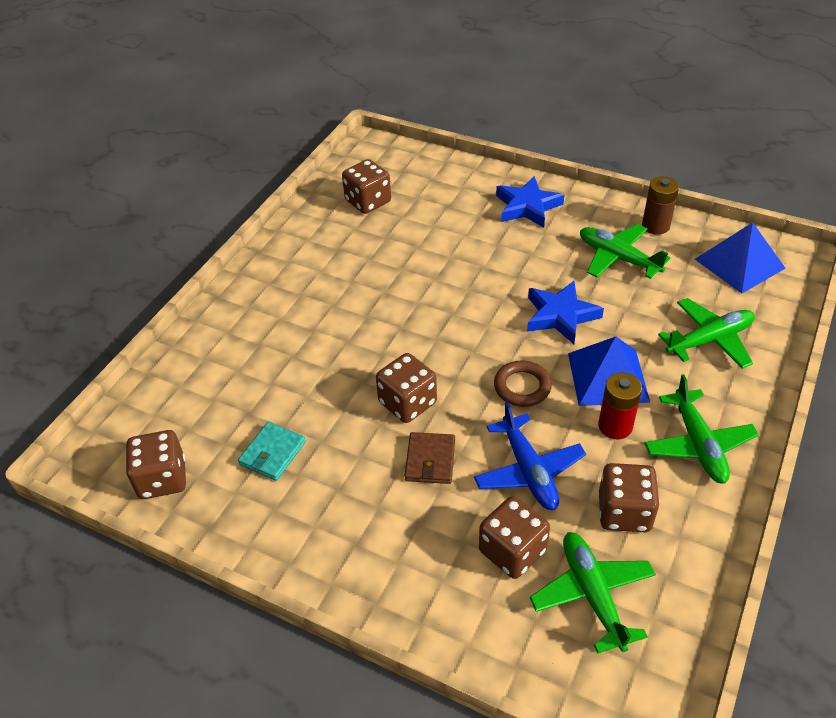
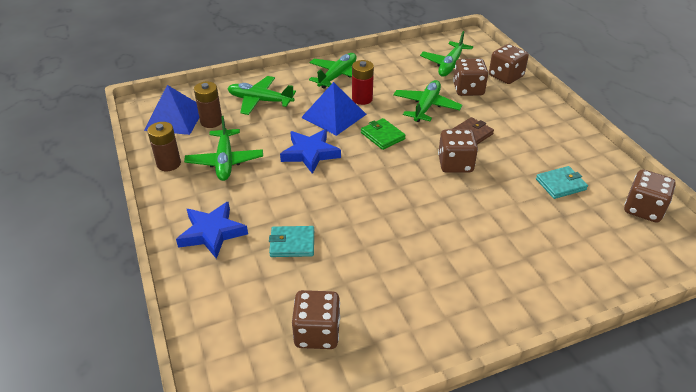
camera: 140 degrees left, 5 degrees down
blue plane [474,401,586,510] -> green plane [393,80,462,122]
brown ring [494,361,552,407] -> green wallet [361,118,406,150]
brown dice [599,463,660,532] -> brown dice moved to [489,44,529,84]
none -> brown battery [194,81,222,128]
none -> turquoise wallet [269,226,314,257]

